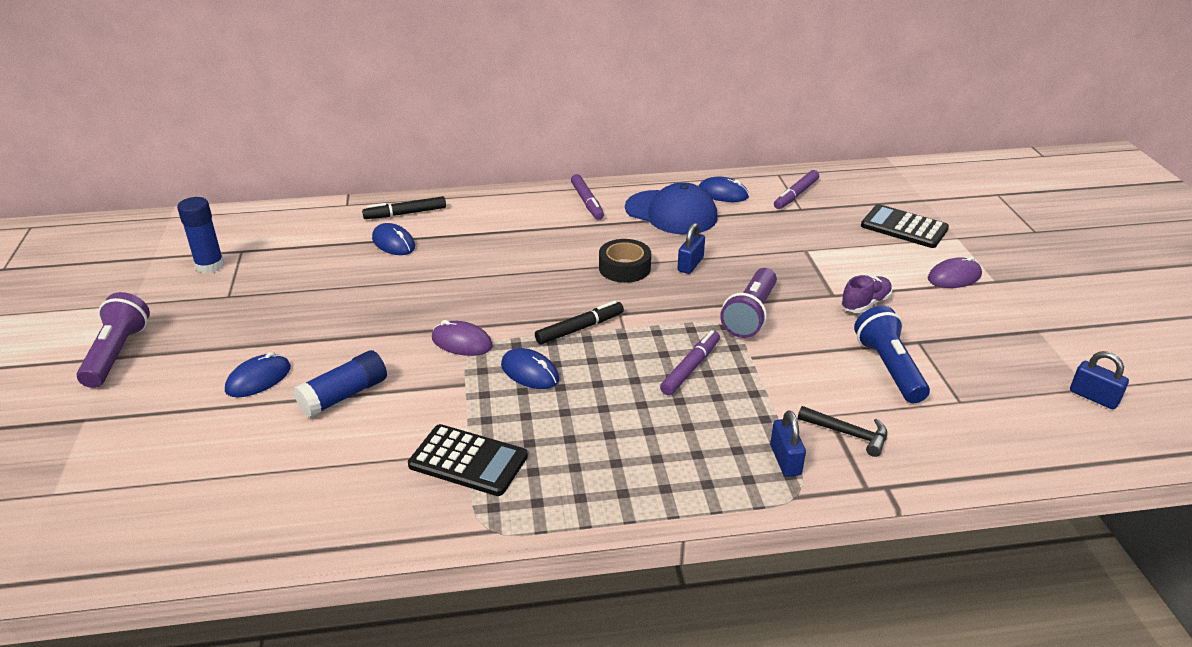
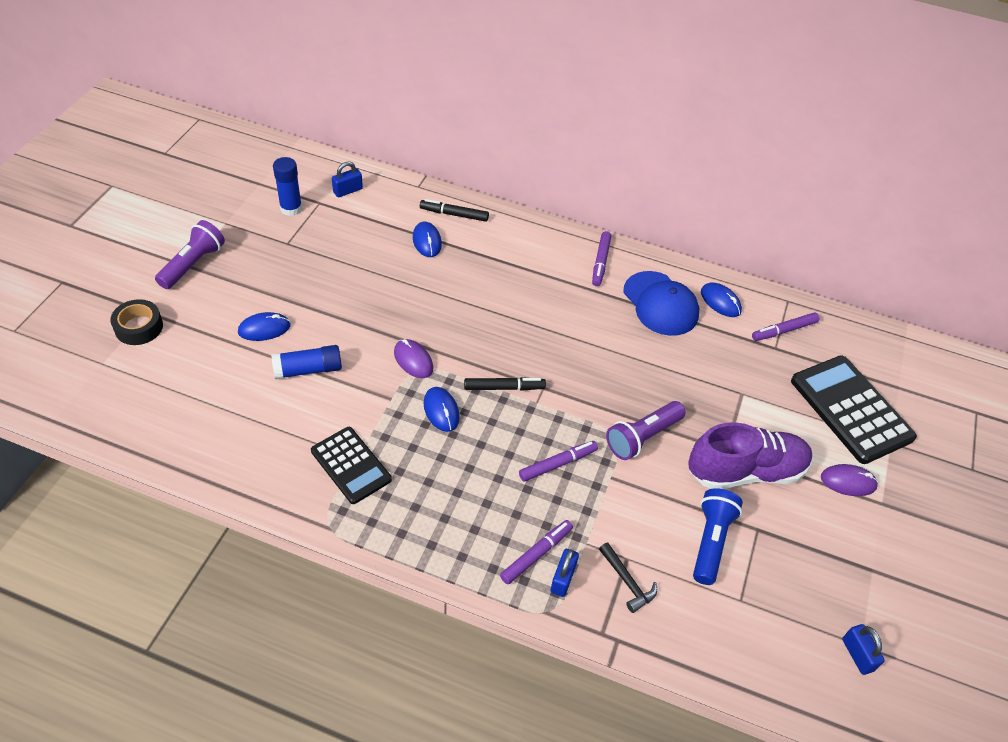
camera: 25 degrees right, 15 degrees up
black tape [599,239,651,283] -> black tape moved to [110,299,163,345]
blue padlock [678,223,705,274] -> blue padlock moved to [332,161,363,197]
purple shoe [841,275,892,313] -> purple shoe [688,422,812,489], size x2.12
black calculator [861,204,949,248] -> black calculator [791,355,917,464], size x1.58
none -> purple marker [500,520,573,584]

